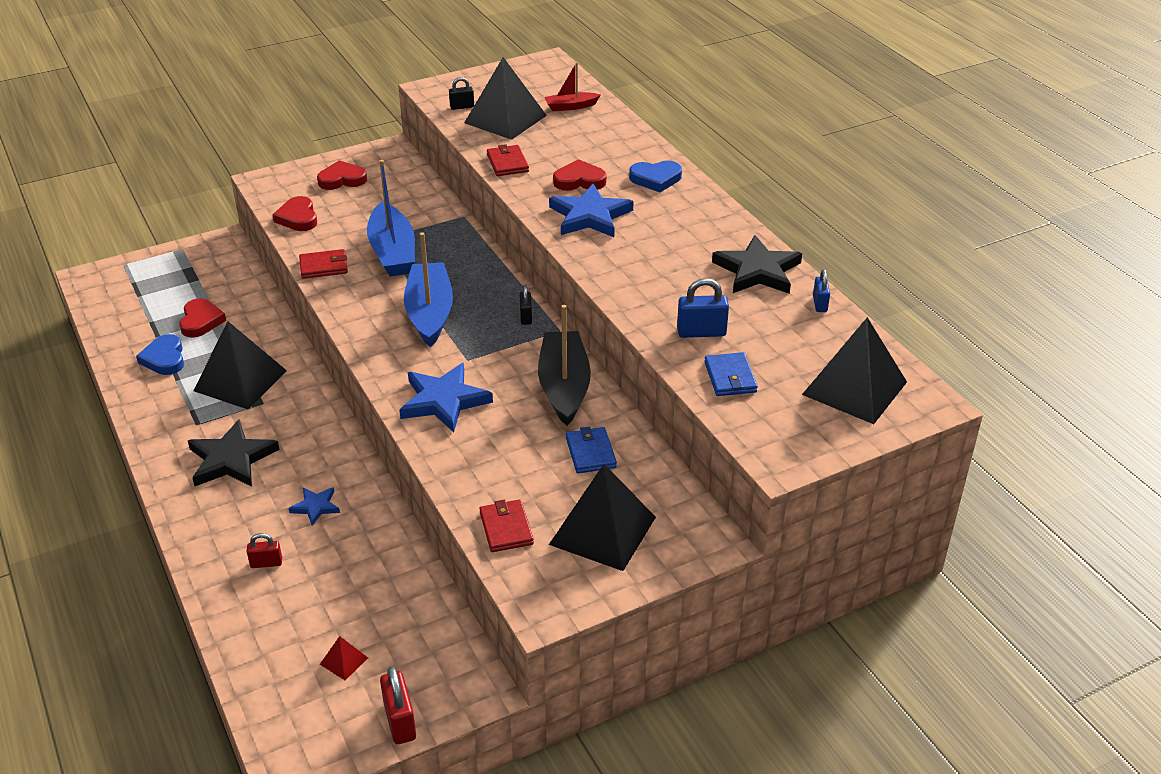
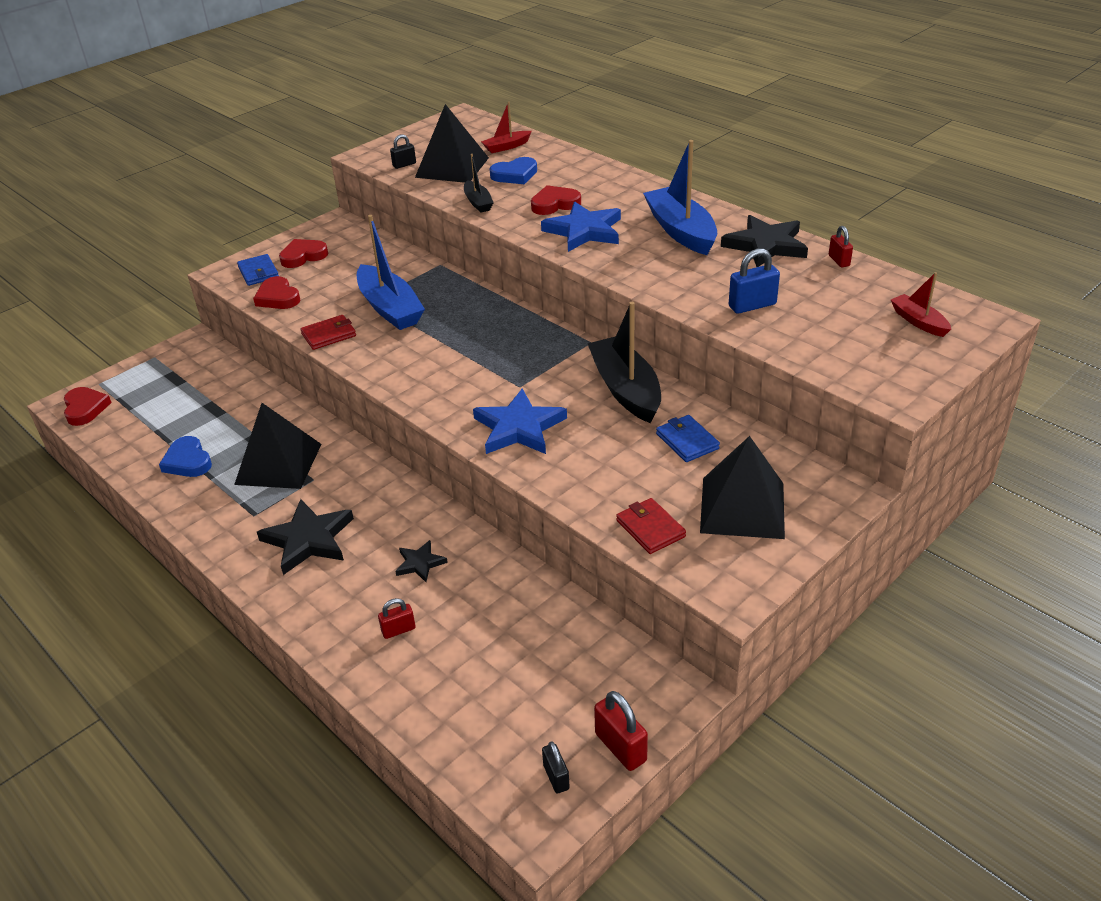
camera: 15 degrees left, 0 degrees up
red heart [179,298,226,338] -> red heart moved to [64,387,112,426]
blue star [289,487,340,526] -> black star [395,540,448,582]
red pyramid [320,636,368,680] -> none
blue boat [404,232,453,348] -> blue boat moved to [643,140,717,255]
red wallet [487,144,529,176] -> black boat [464,154,494,213]
black padlock [519,285,532,325] -> black padlock moved to [542,741,570,793]
blue heart [629,161,682,192] -> blue heart moved to [490,157,537,184]
blue wallet [704,352,758,396] -> blue wallet moved to [237,254,279,286]
black pyramid [802,317,907,424] -> red boat [891,272,951,337]
blue padlock [813,270,830,312] -> red padlock [829,226,853,267]

